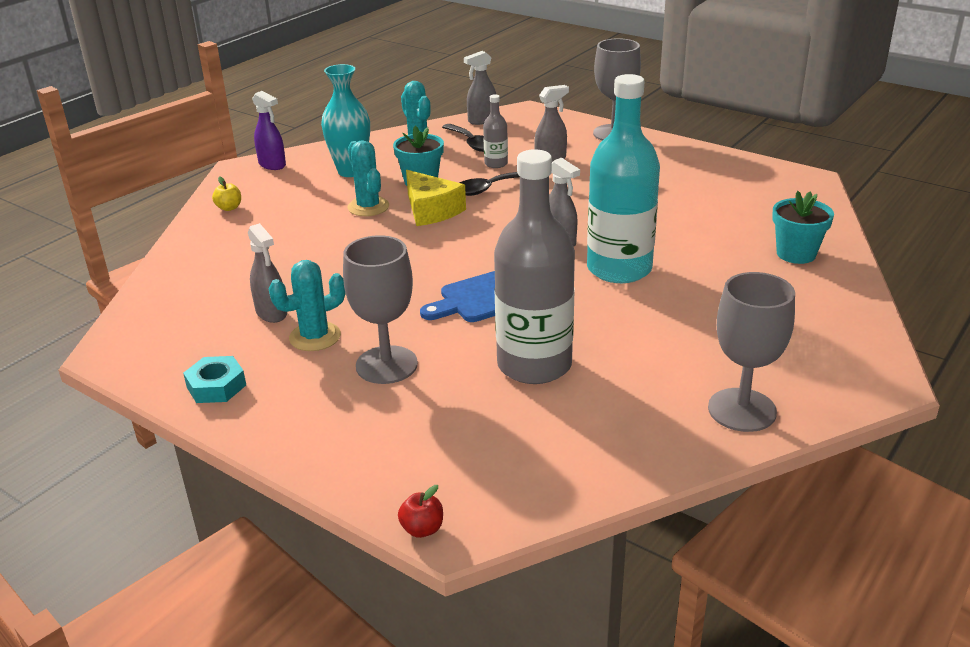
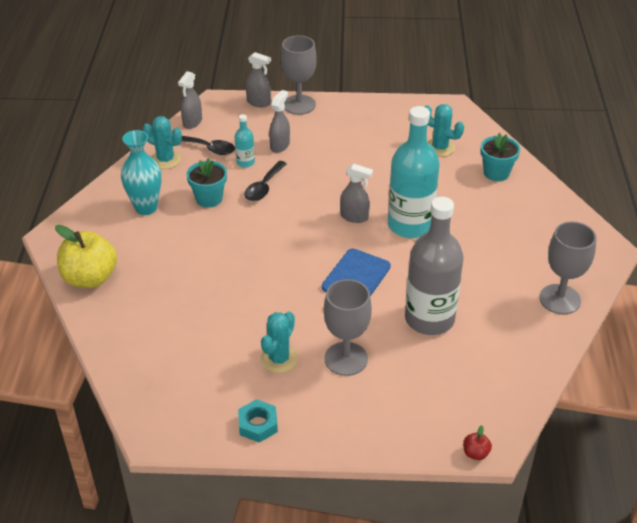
camera: 35 degrees left, 10 degrees up
yellow apple [212,176,241,211] -> yellow apple [55,225,117,288], size x2.45
grey spray bottle [248,223,287,323] -> grey spray bottle moved to [246,52,271,107]
purple spray bottle [252,91,286,170] -> none
turquoise cactus [348,140,389,216] -> turquoise cactus moved to [425,104,464,157]
yellow cheese [406,170,466,226] -> none
grey bottle [483,94,508,168] -> turquoise bottle [235,114,255,168]

